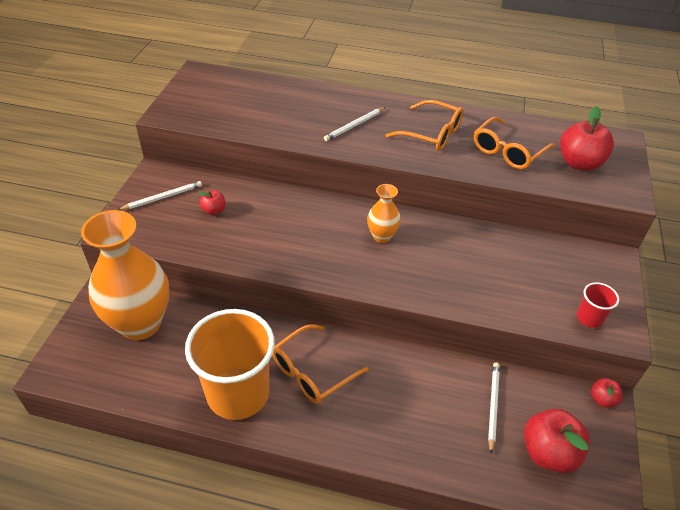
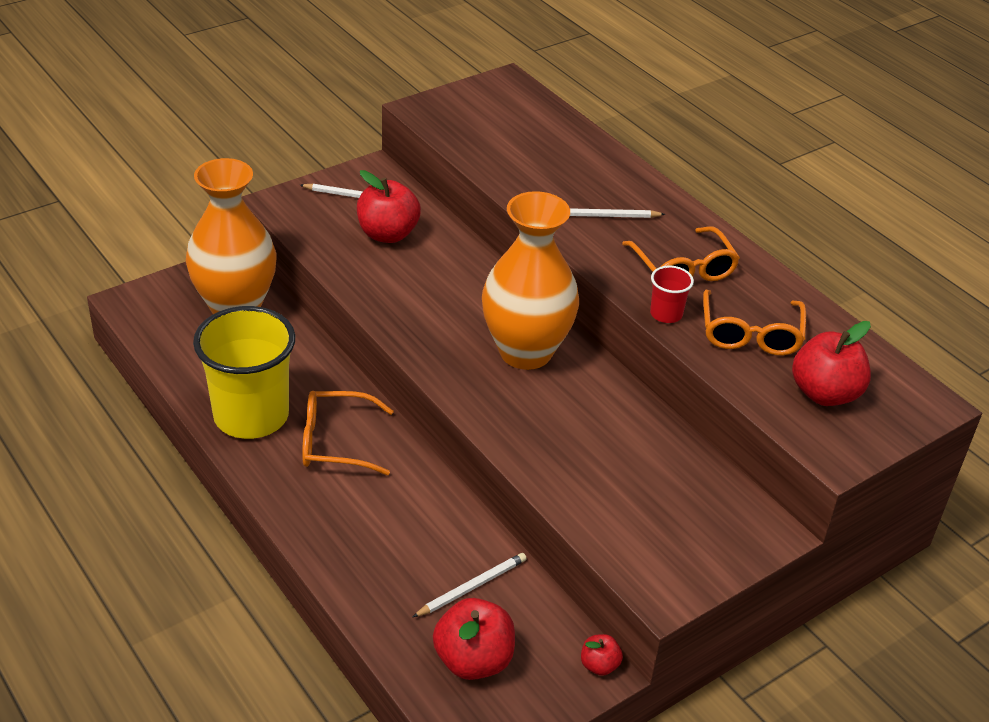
camera: 40 degrees right, 5 degrees down
orange cup [185,309,275,420] -> yellow cup [193,306,296,439]
red apple [198,190,225,215] -> red apple [357,170,421,243], size x1.96
orange vase [367,184,401,243] -> orange vase [482,191,579,370], size x2.13
orange glasses [474,117,555,169] -> orange glasses turned 75 degrees counterclockwise [703,290,806,355]
red cup [577,282,619,328] -> red cup moved to [650,266,694,323]

